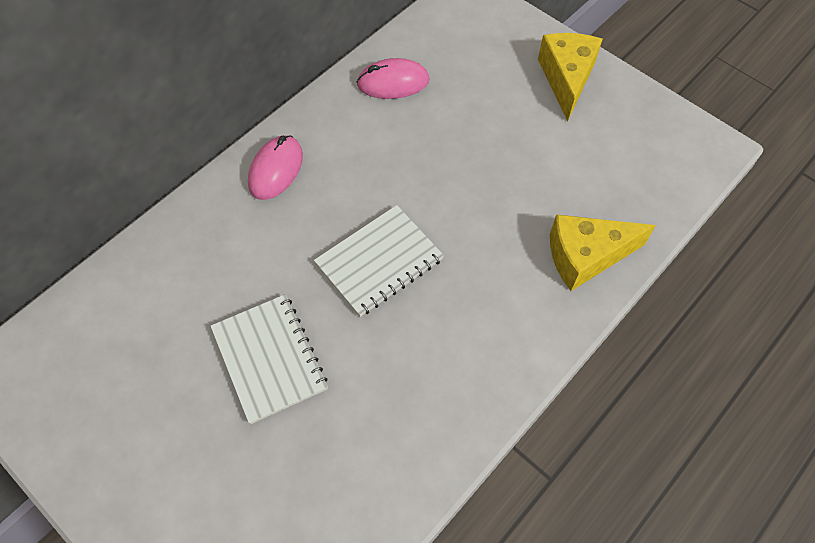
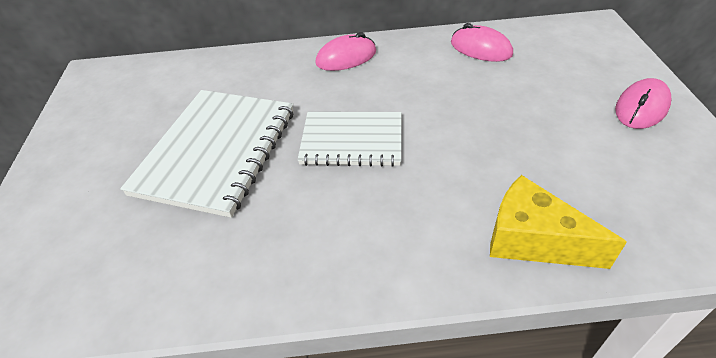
camera: 45 degrees right, 15 degrees down
white notebook [210,294,328,424] -> white notebook [120,90,294,218], size x1.54
yellow cheese [538,33,602,122] -> pink mouse [615,78,671,129]

